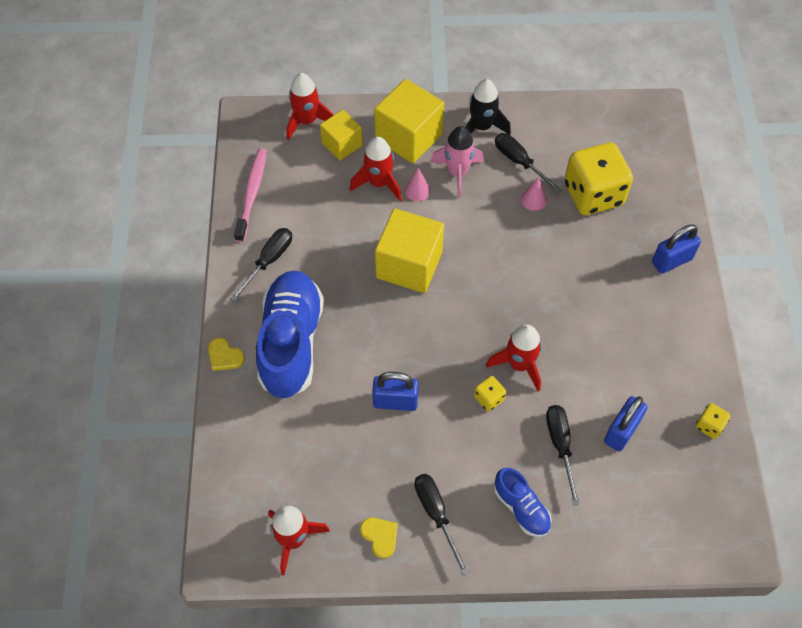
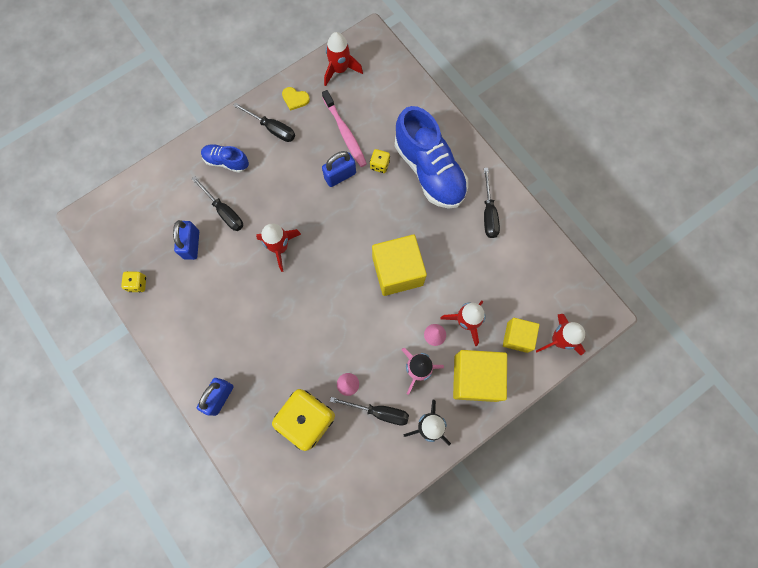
camera: 145 degrees right, 15 degrees up
yellow heart [208,338,245,371] -> none
pink toothbrush [234,148,267,242] -> pink toothbrush moved to [322,90,367,167]
yellow dice [474,376,506,411] -> yellow dice moved to [370,149,390,173]

